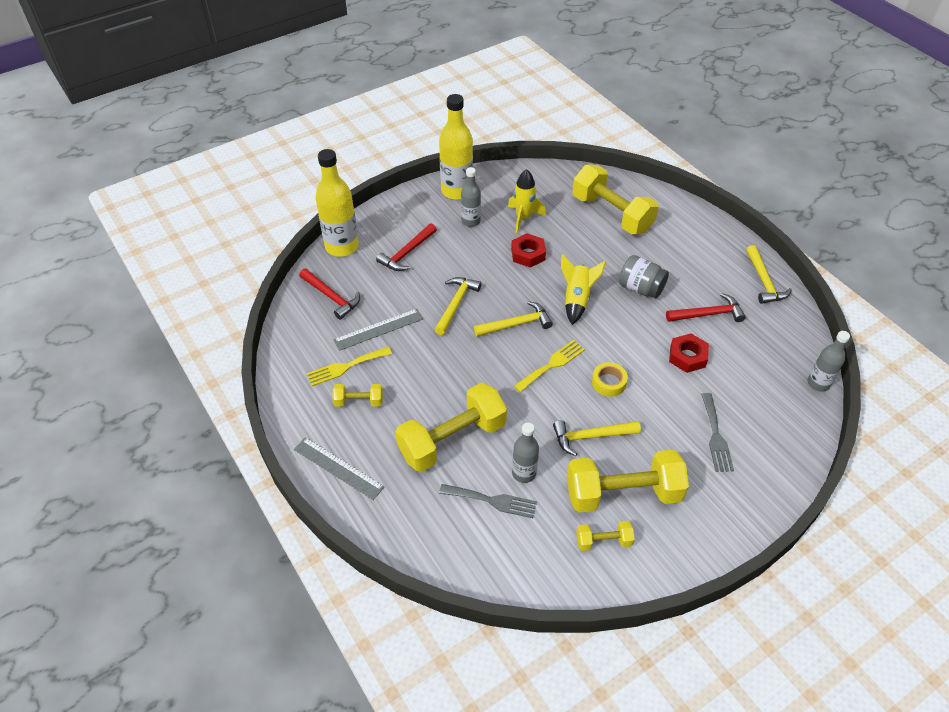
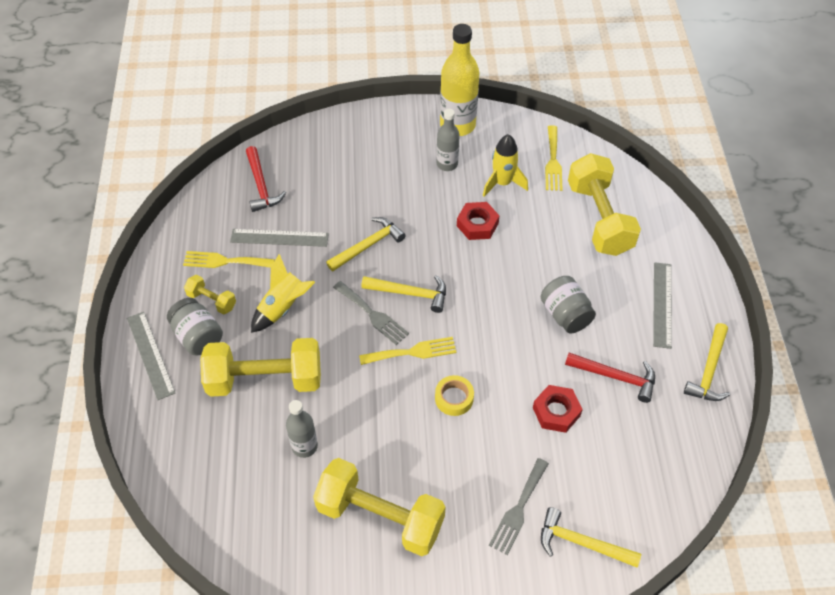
camera: 30 degrees right, 5 degrees up
yellow bottle [316,149,359,257] -> none
red hammer [376,223,437,271] -> none
grey fork [439,484,537,518] -> grey fork moved to [333,281,409,345]
yellow hammer [553,420,641,456] -> yellow hammer moved to [541,507,641,567]
yellow rocket [561,254,606,325] -> yellow rocket moved to [251,254,315,333]
yellow dumbbell [576,521,635,551] -> none
grey bottle [807,331,850,392] -> none
none -> grey jar [167,298,223,355]
none -> yellow fork [545,125,563,191]
none -> grey ruler [653,262,672,349]

